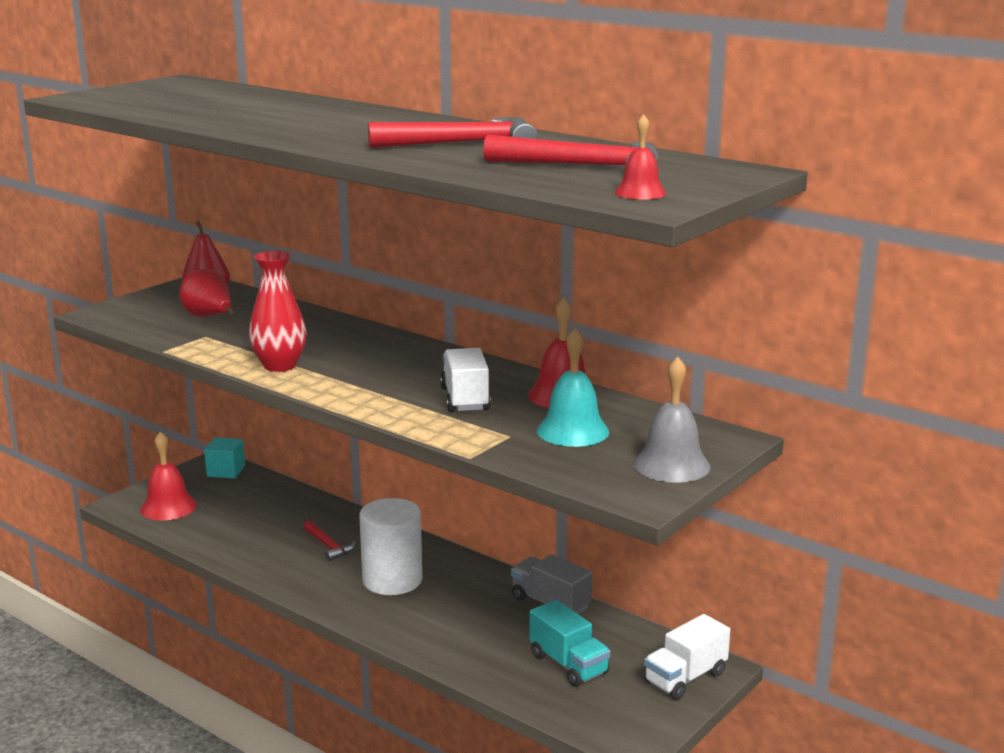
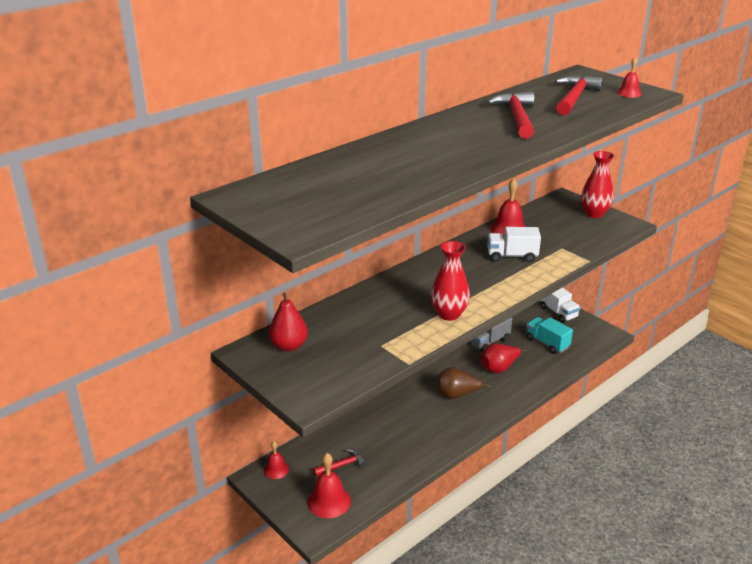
camera: 80 degrees left, 10 degrees up
red pear [179,269,235,317] -> red pear moved to [481,343,526,373]
turquoise cube [204,437,245,479] -> red bell [264,441,289,479]
red hammer [304,520,356,562] -> red hammer moved to [313,449,366,476]
white cylinder [359,498,422,595] -> brown pear [437,367,491,399]
turquoise truck [529,600,610,687] -> turquoise truck turned 105 degrees counterclockwise [526,317,573,354]
turquoise bell [537,327,609,447] -> none
grey bell [633,356,710,483] -> red vase [581,151,614,218]

